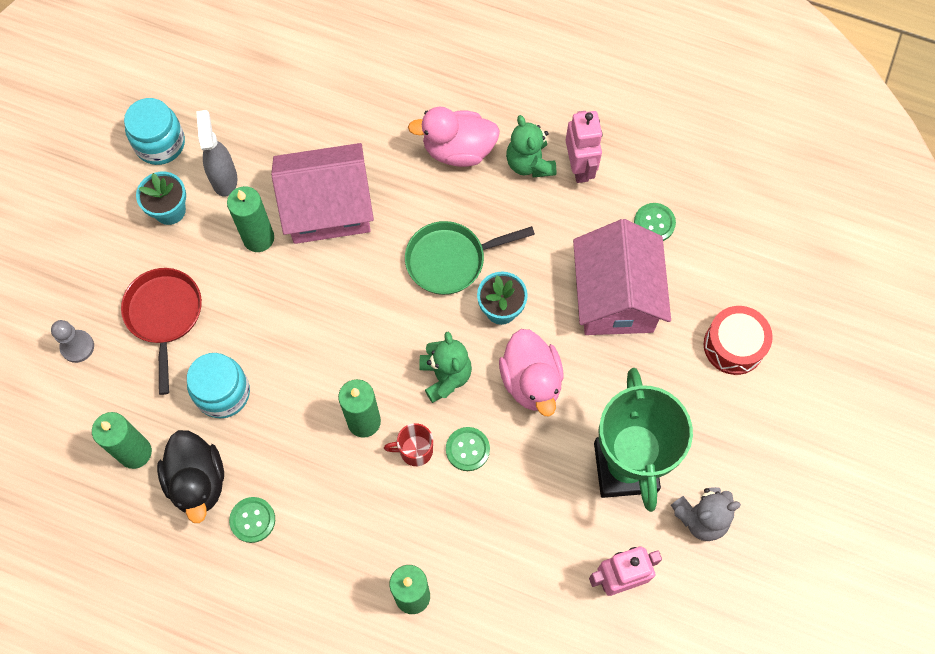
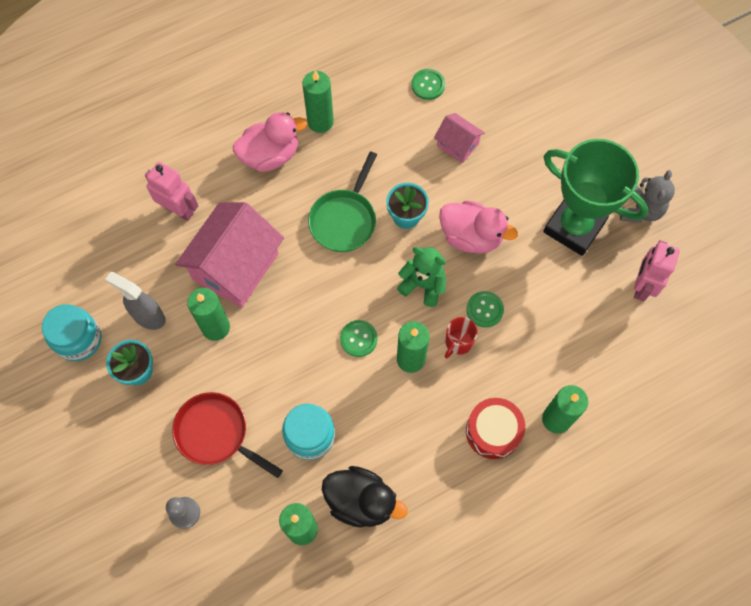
camera: 50 degrees left, 0 degrees up
green button [229,497,275,543] -> green button moved to [340,320,378,357]
pink duck [408,107,500,167] -> pink duck turned 150 degrees counterclockwise [233,112,307,172]
green teddy bear [506,115,556,177] -> green candle [302,71,334,133]
pink robot [566,111,603,183] -> pink robot moved to [145,162,198,221]
pink house [573,219,671,335] -> pink house [434,113,485,163], size x0.50
red drum [704,306,773,375] -> red drum moved to [466,398,525,459]

